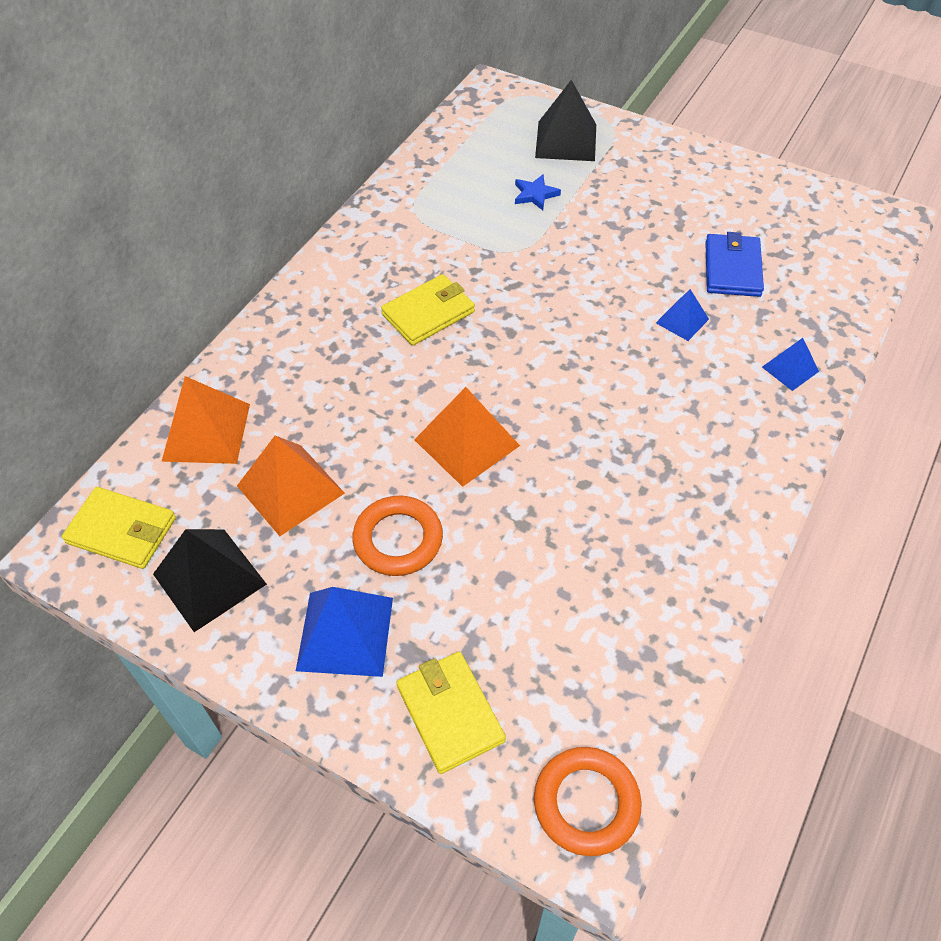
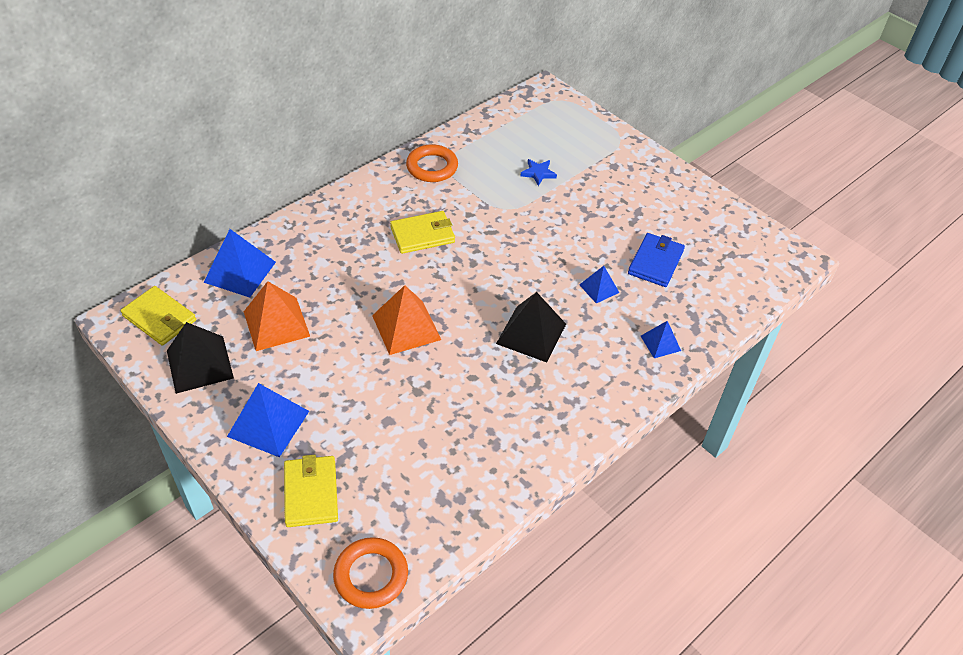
camera: 15 degrees right, 5 degrees down
orange pyramid [161,376,250,464] -> blue pyramid [203,229,276,297]
orange ring [352,496,443,576] -> orange ring moved to [406,144,458,182]
black pyramid [535,80,596,161] -> black pyramid moved to [496,292,566,363]

